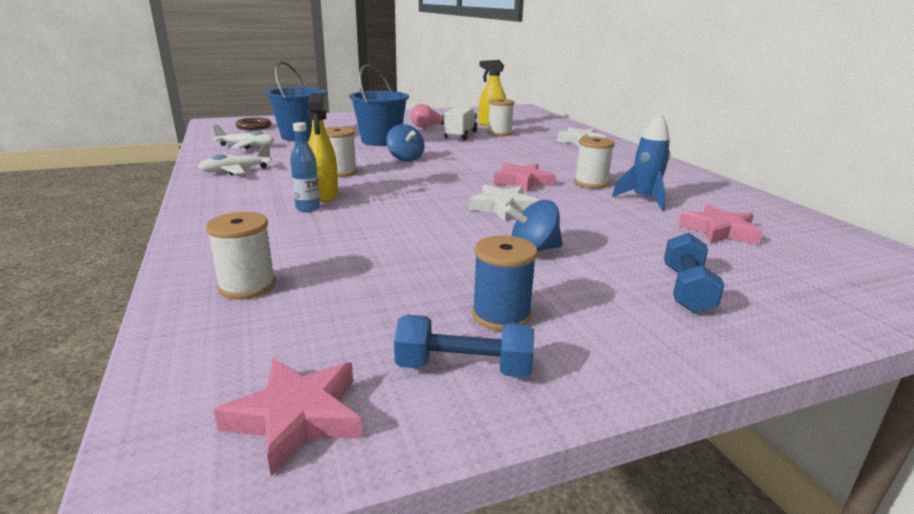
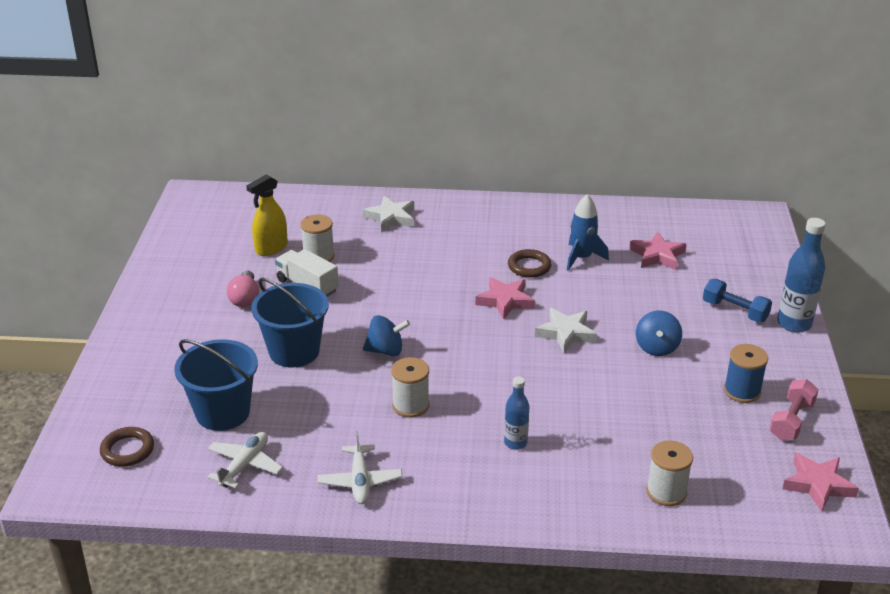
camera: 65 degrees left, 10 degrees up
yellow spray bottle [308,93,338,202] -> none
blue dumbbell [394,315,534,378] -> pink dumbbell [770,379,819,440]
white spool [574,137,615,189] -> brown ring [508,249,551,278]
none -> blue bottle [777,218,826,333]

